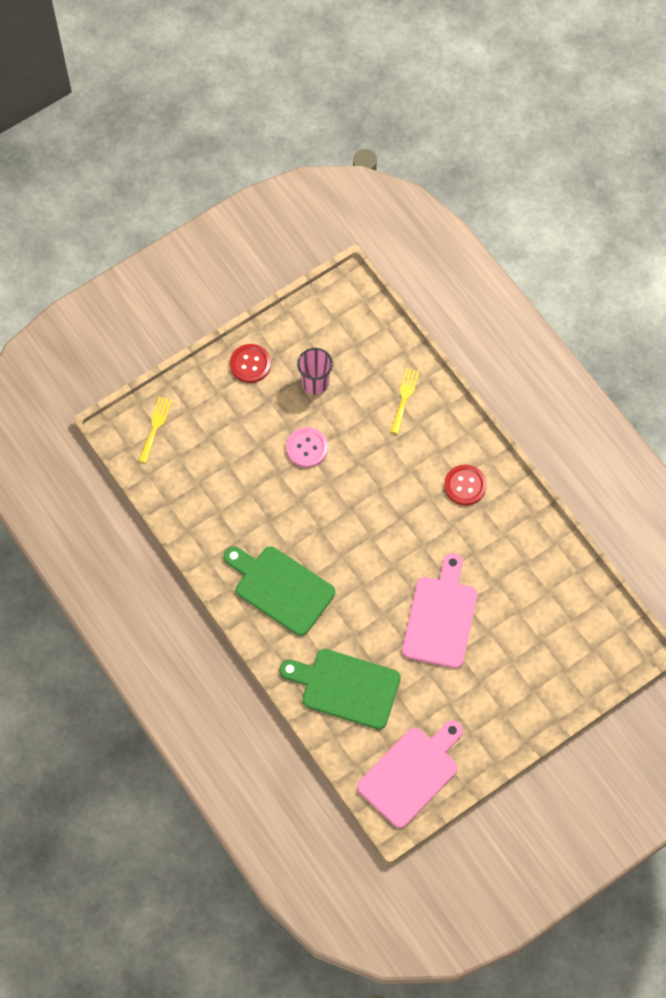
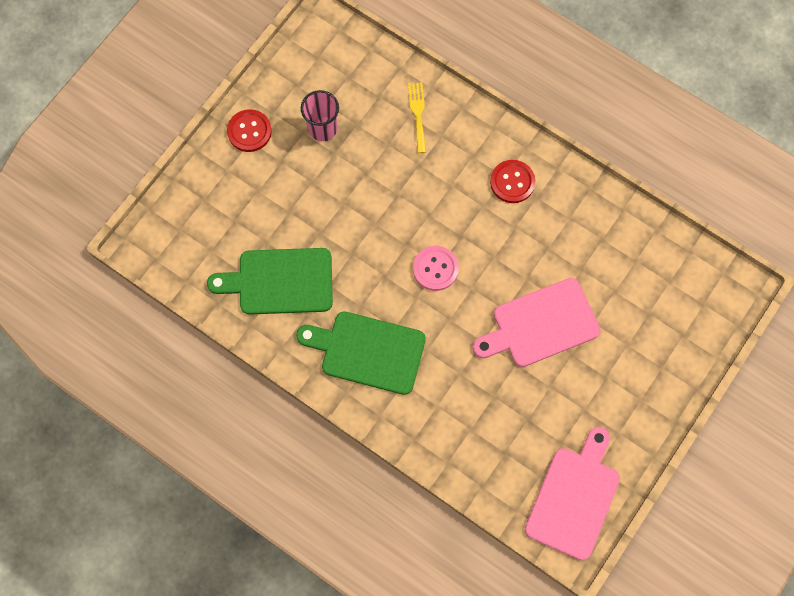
camera: 20 degrees left, 5 degrees up
yellow fork [139,397,172,463] -> none
green cutting board [279,649,401,729] -> green cutting board moved to [207,248,333,315]
pink button [286,427,328,468] -> pink button moved to [413,246,459,291]
pink cutting board [402,553,477,668] -> pink cutting board turned 105 degrees counterclockwise [473,278,601,367]

